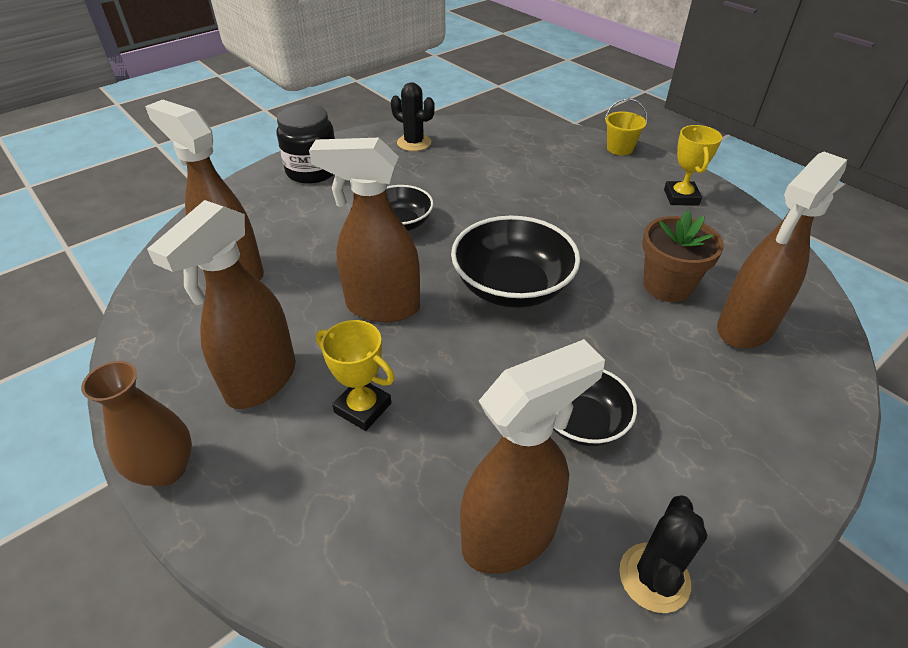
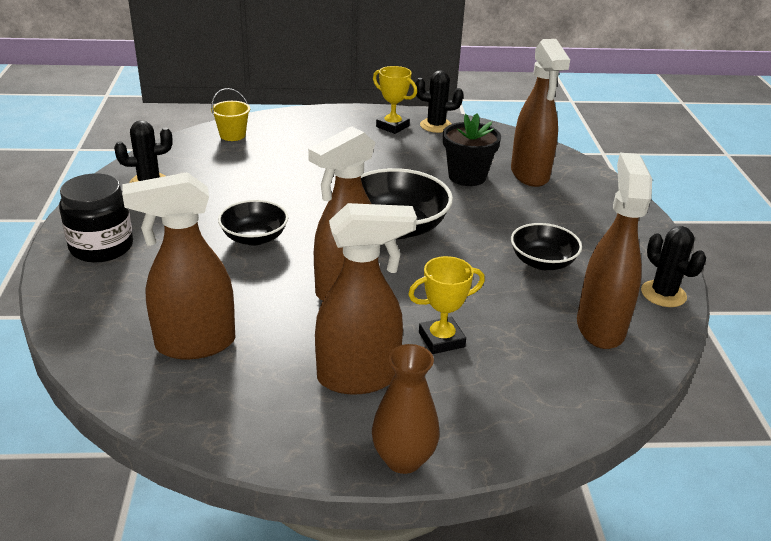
camera: 55 degrees left, 10 degrees down
brown spray bottle [147,200,296,409] -> brown spray bottle turned 75 degrees counterclockwise [315,203,417,395]
yellow bucket [605,98,648,155] -> yellow bucket moved to [211,88,250,141]
brown flower pot [642,210,724,302] -> black flower pot [443,113,501,186]
none -> black cactus [415,70,463,133]

